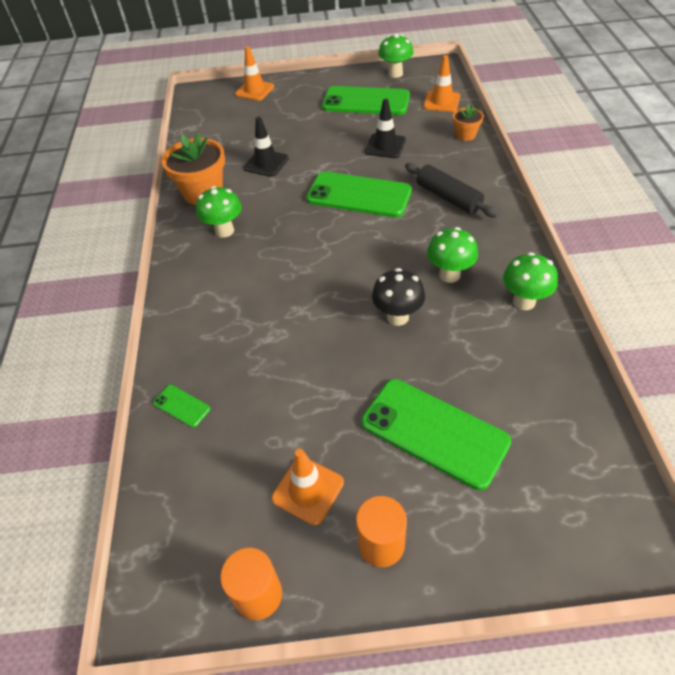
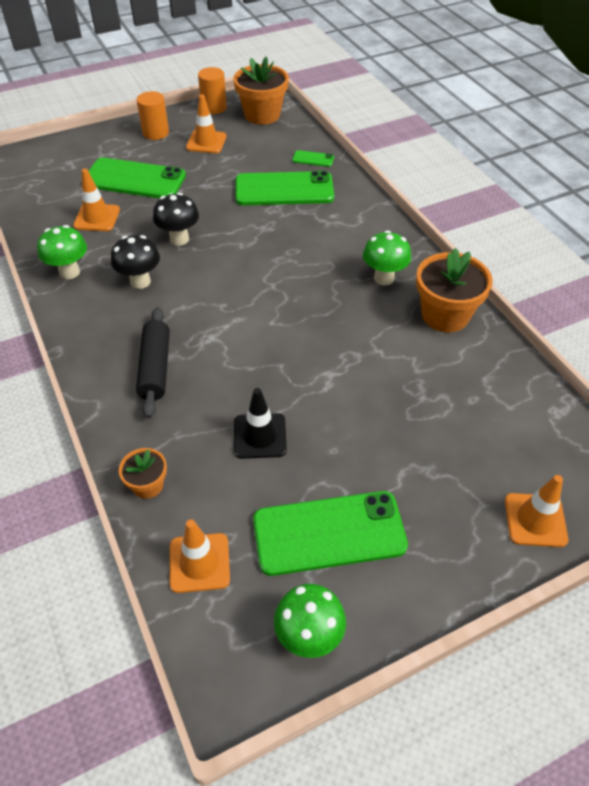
camera: 155 degrees right, 0 degrees up
black traffic cone [244,117,289,177] -> none
green phone [306,172,412,217] -> green phone moved to [235,171,334,205]
black rolling pin [405,163,499,217] -> black rolling pin turned 60 degrees clockwise [136,307,170,418]
green mushroom [427,227,478,283] -> black mushroom [111,235,160,289]
none -> orange traffic cone [73,169,120,231]
none -> orange flower pot [233,56,289,125]

